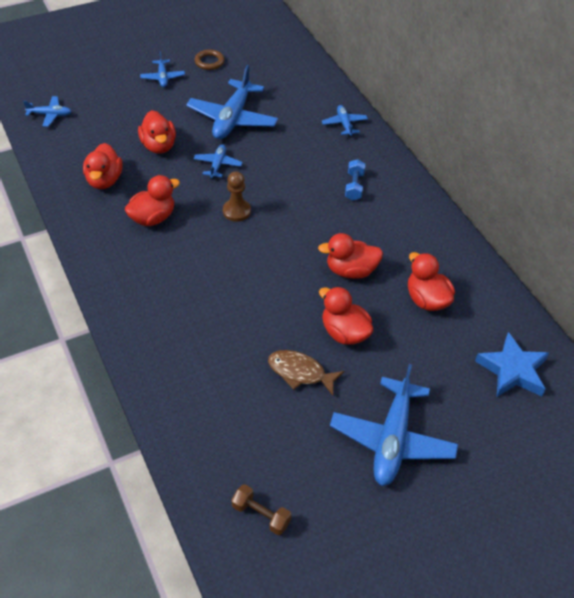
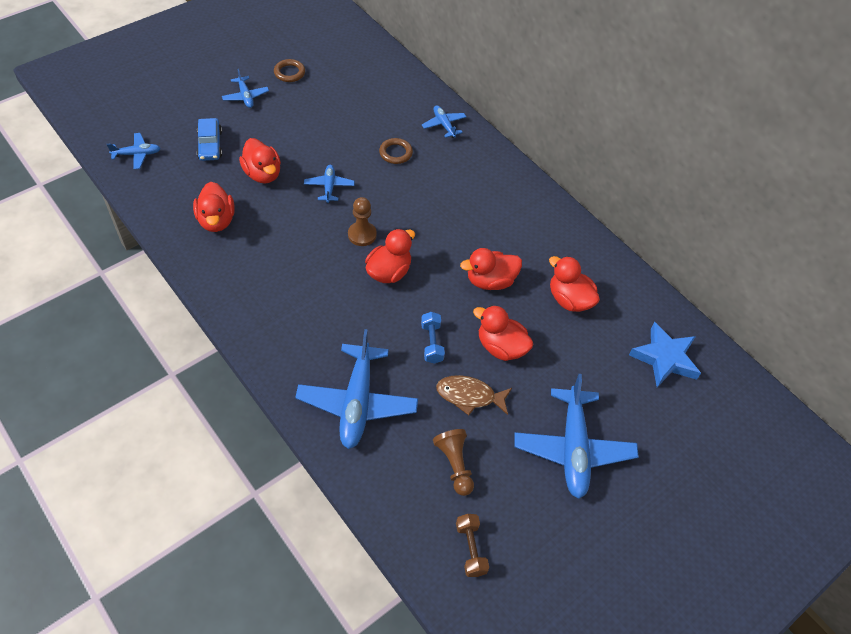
camera: 15 degrees left, 5 degrees up
red duck [124,175,180,226] -> red duck moved to [365,229,415,283]
blue plane [186,65,278,140] -> blue plane moved to [295,329,418,449]
brown dumbbell [232,485,291,535] -> brown dumbbell turned 60 degrees clockwise [456,514,489,577]
blue dumbbell [345,159,365,201] -> blue dumbbell moved to [421,312,445,364]
none -> blue car [197,118,222,161]
none -> brown ring [379,138,413,164]
none -> brown pawn [433,429,474,496]

